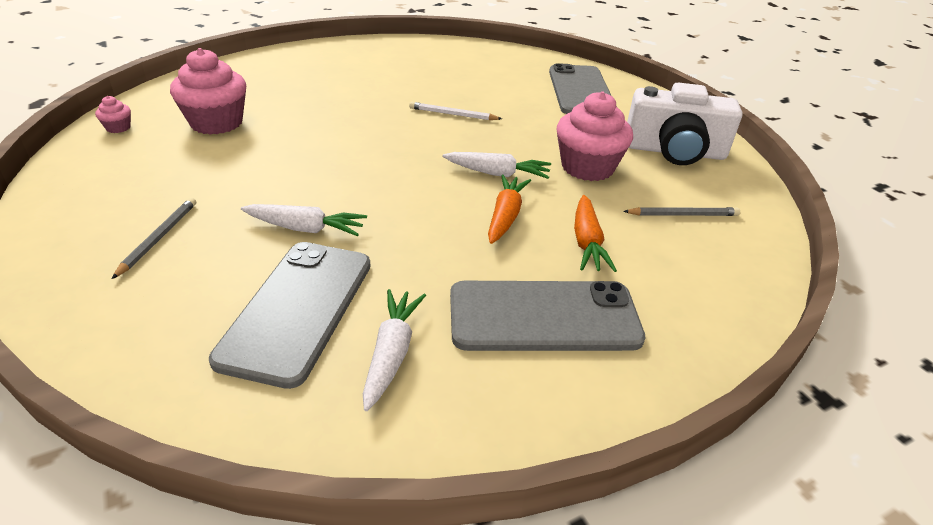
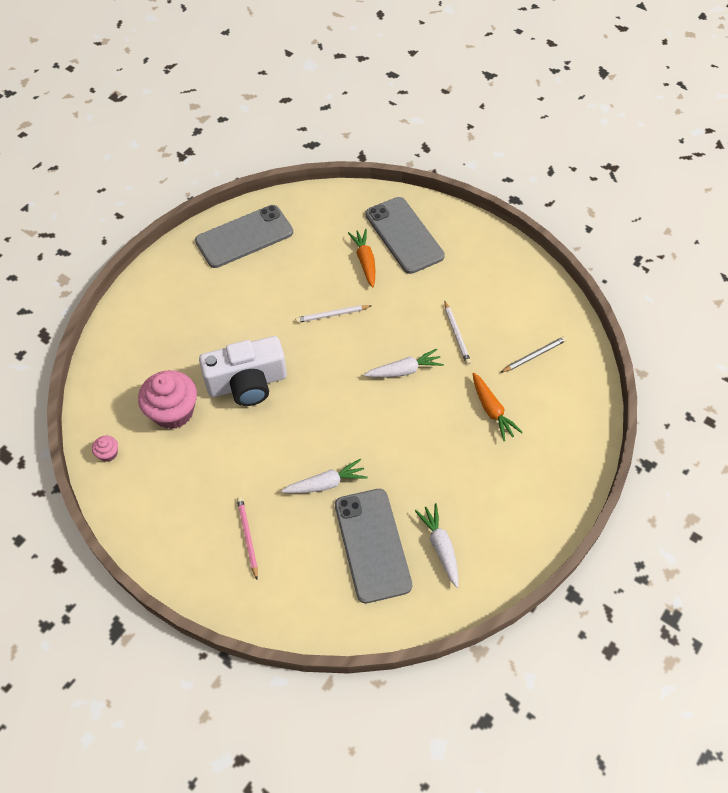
camera: 25 degrees left, 20 degrees up
grey pencil [112,198,196,279] -> pink pencil [237,497,258,579]
grey phone [450,281,645,351] -> grey phone moved to [195,205,293,268]
orange carrot [488,174,531,244] -> orange carrot moved to [348,229,376,288]
pink cupcake [557,91,633,181] -> white pencil [444,300,471,365]
white camera [627,83,742,165] -> white camera moved to [199,336,287,406]

